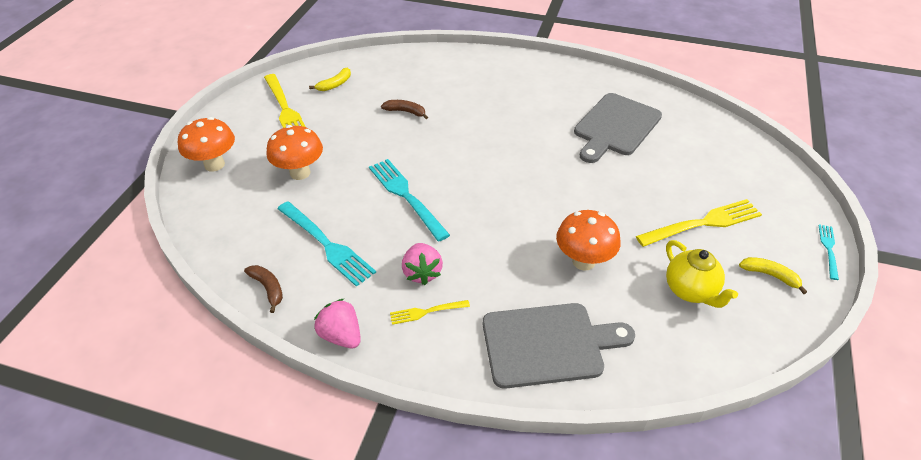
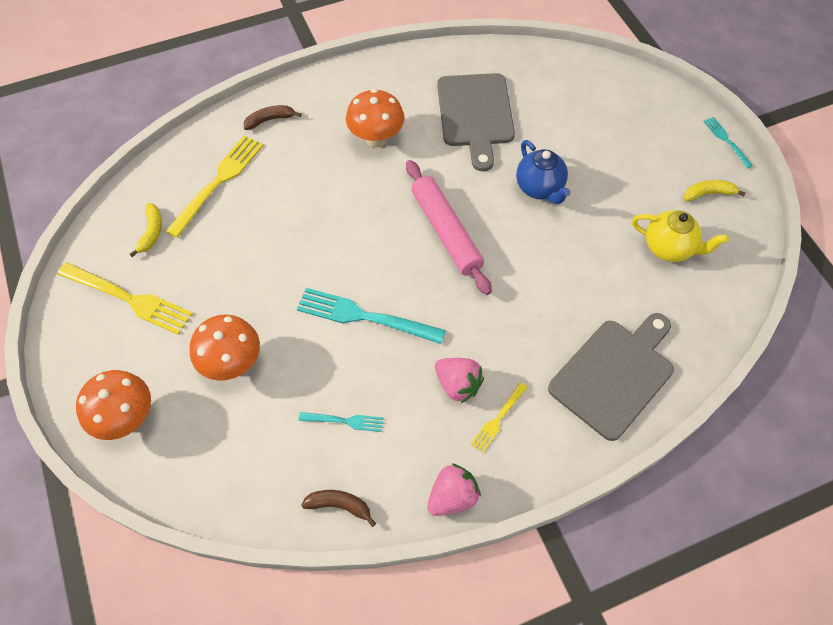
camera: 40 degrees left, 15 degrees up
turquoise fork [277,201,376,287] -> turquoise fork [299,412,384,432], size x0.52
pink strawberry [314,298,361,349] -> pink strawberry turned 135 degrees clockwise [427,463,481,516]
brown banana [381,100,428,119] -> brown banana moved to [244,105,302,130]
orange mushroom [556,210,621,271] -> orange mushroom moved to [346,89,405,148]
yellow fork [636,199,762,247] -> yellow fork moved to [166,135,264,238]
none -> pink rolling pin [406,160,492,295]
none -> blue teapot [516,140,571,204]

